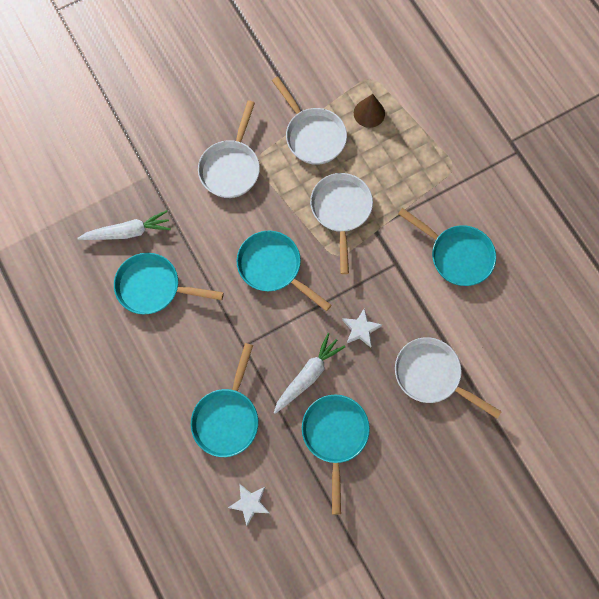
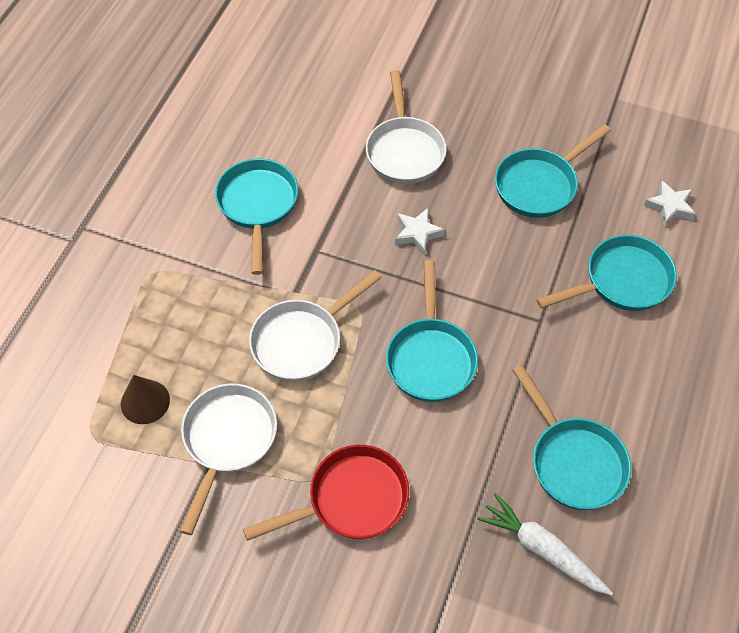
camera: 130 degrees left, 15 degrees down
white pan [198,100,260,198] -> red pan [243,445,409,541]
white carrot [274,333,345,414] -> none

